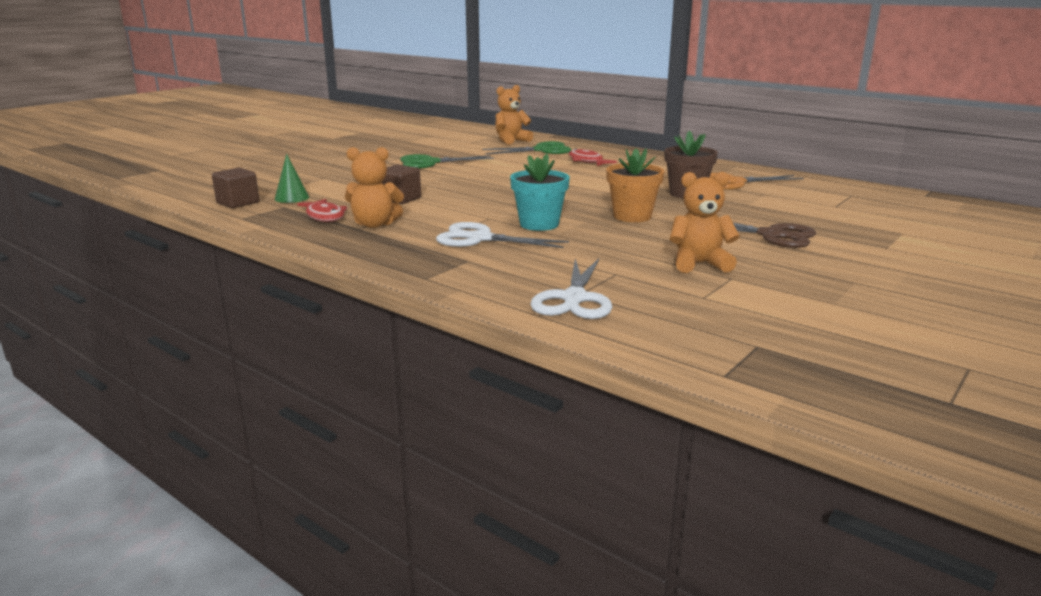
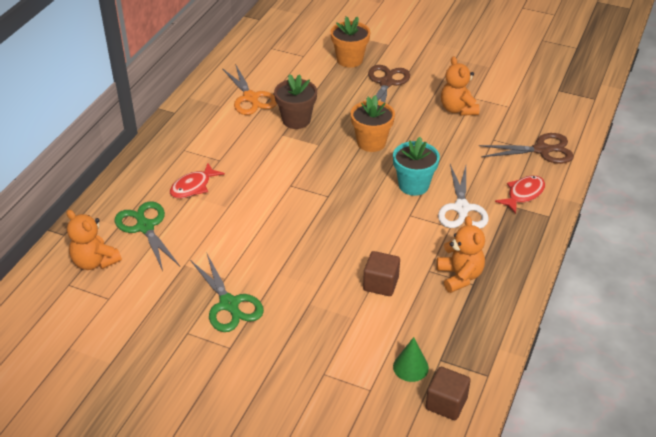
camera: 105 degrees left, 20 degrees up
red fish [297,199,347,222] -> red fish moved to [495,176,545,214]
white scissors [530,258,612,319] -> brown scissors [479,133,574,164]
none -> orange flower pot [331,16,370,68]

